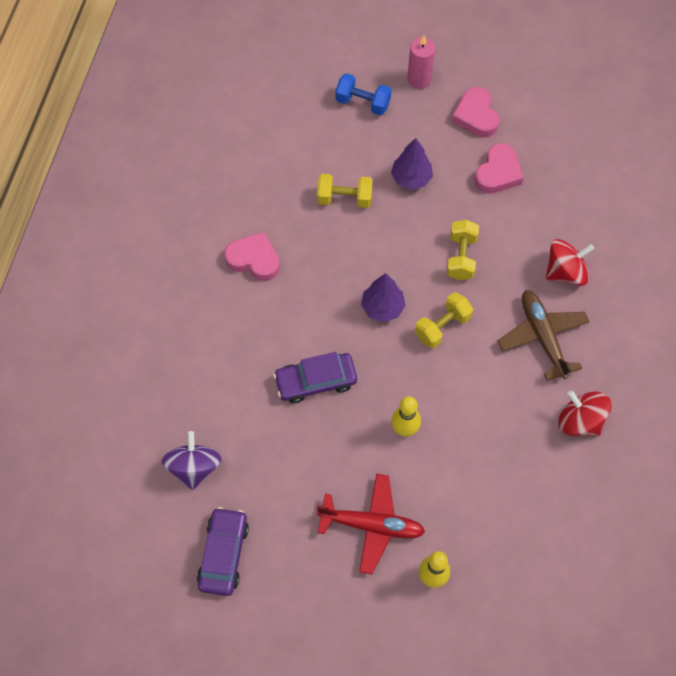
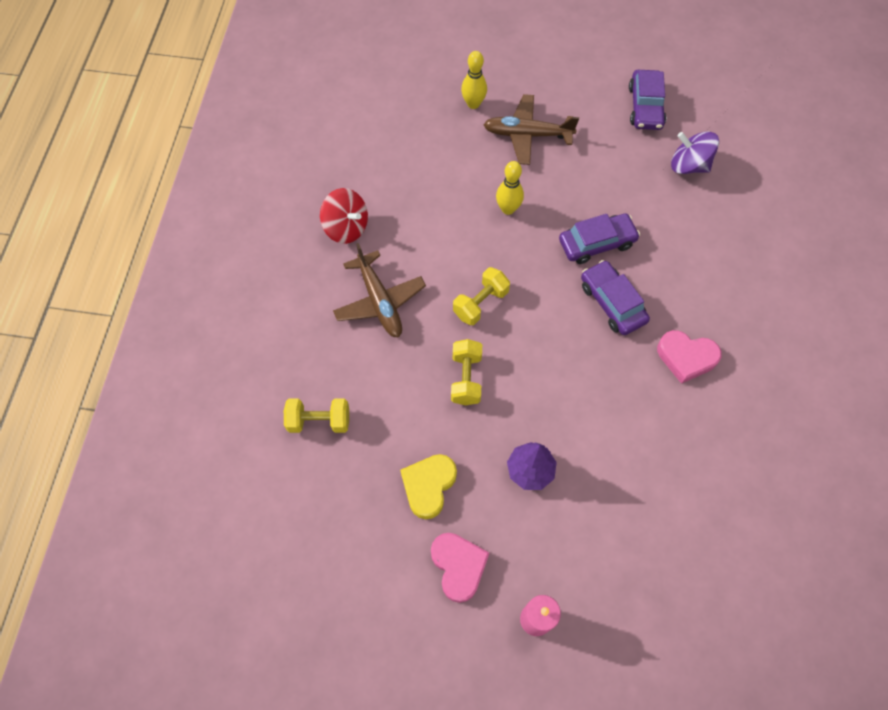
camera: 175 degrees right, 0 degrees up
purple spinning top [162,431,222,490] -> purple spinning top turned 120 degrees clockwise [671,132,719,174]
yellow dumbbell [317,174,373,208] -> yellow dumbbell moved to [284,398,349,433]
red plane [317,474,425,574] -> brown plane [483,94,579,165]
blue dumbbell [335,73,391,116] -> none
purple tree [361,273,406,322] -> none
pink heart [474,143,524,194] -> yellow heart [400,454,457,519]
red spinning top [546,239,594,286] -> none
none -> purple car [581,260,650,335]

